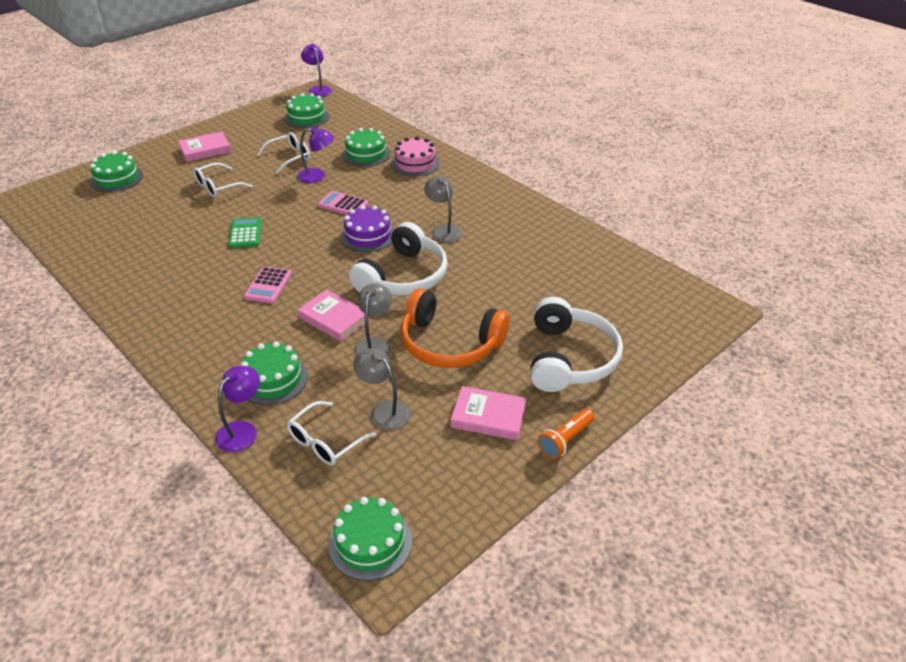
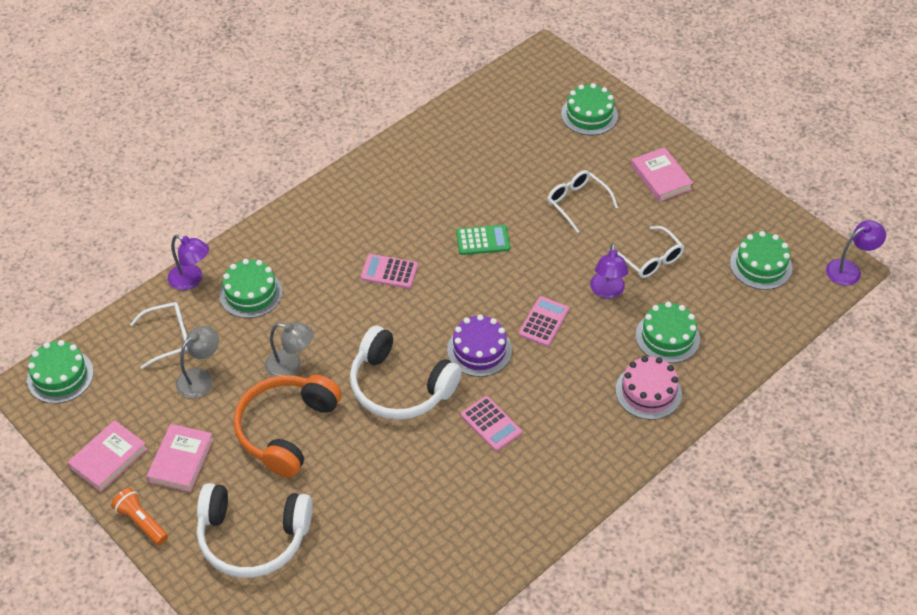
camera: 90 degrees right, 10 degrees up
white glasses [287,401,376,465] -> white glasses turned 120 degrees clockwise [130,302,188,369]
pink book [298,289,370,342] -> pink book moved to [68,420,147,492]
grey lamp [424,176,462,243] -> pink calculator [461,396,522,451]

